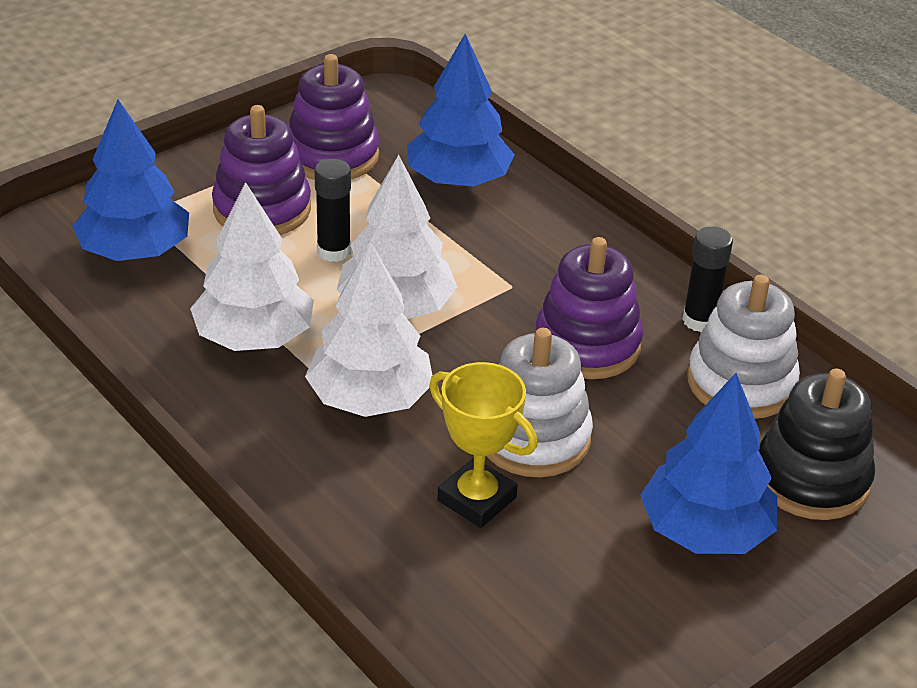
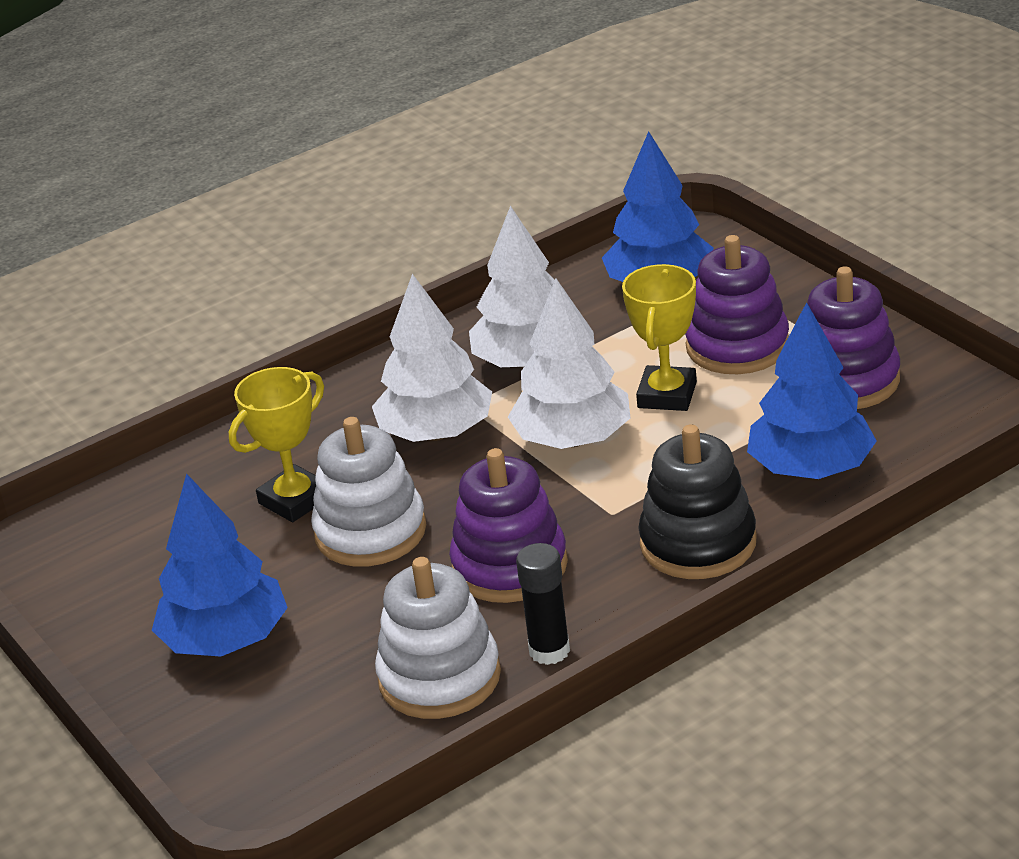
camera: 100 degrees right, 5 degrees down
black glue stick [314,159,351,262] -> yellow trophy [622,264,697,411]
black stacking toy [758,369,875,520] -> black stacking toy moved to [638,424,756,579]

